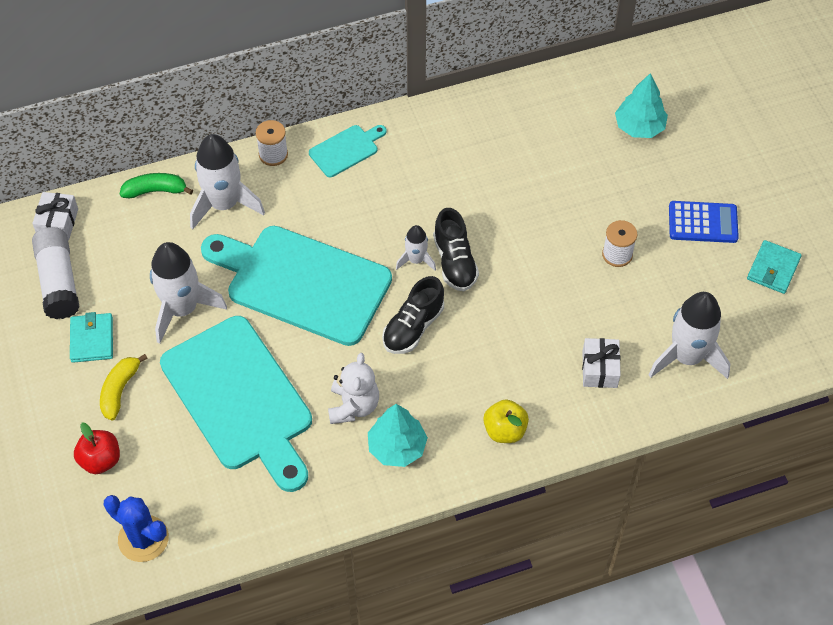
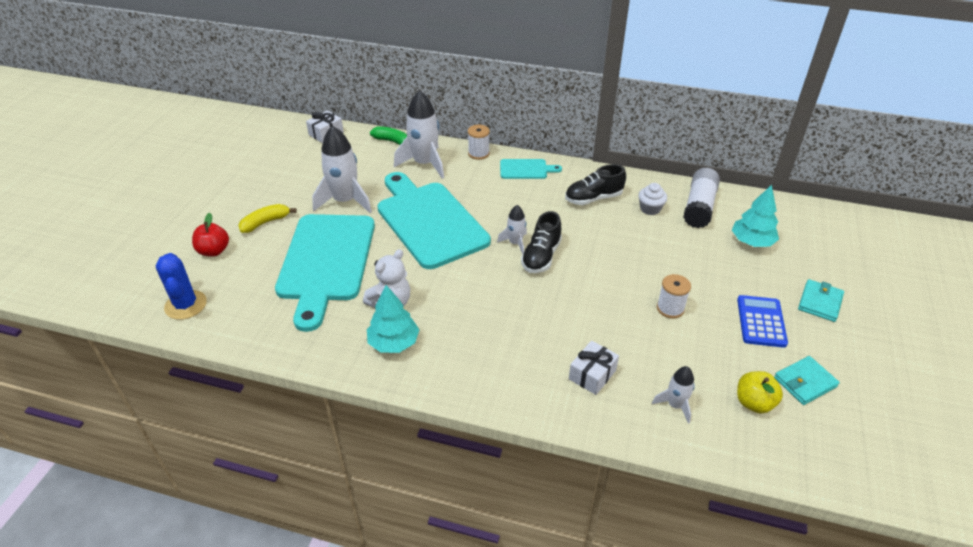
camera: 35 degrees right, 15 degrees down
white glue stick [32,227,80,319] -> white glue stick moved to [683,168,720,228]
turquoise wallet [70,312,113,363] -> turquoise wallet moved to [798,279,844,322]
black shoe [382,276,444,354] -> black shoe moved to [565,164,626,205]
yellow apple [483,400,529,443] -> yellow apple moved to [737,371,783,414]
white rocket [649,292,730,379] -> white rocket [652,366,695,424], size x0.52
blue calculator [669,201,739,243] -> blue calculator turned 120 degrees counterclockwise [737,295,788,348]
none -> white cupcake [638,183,667,215]

